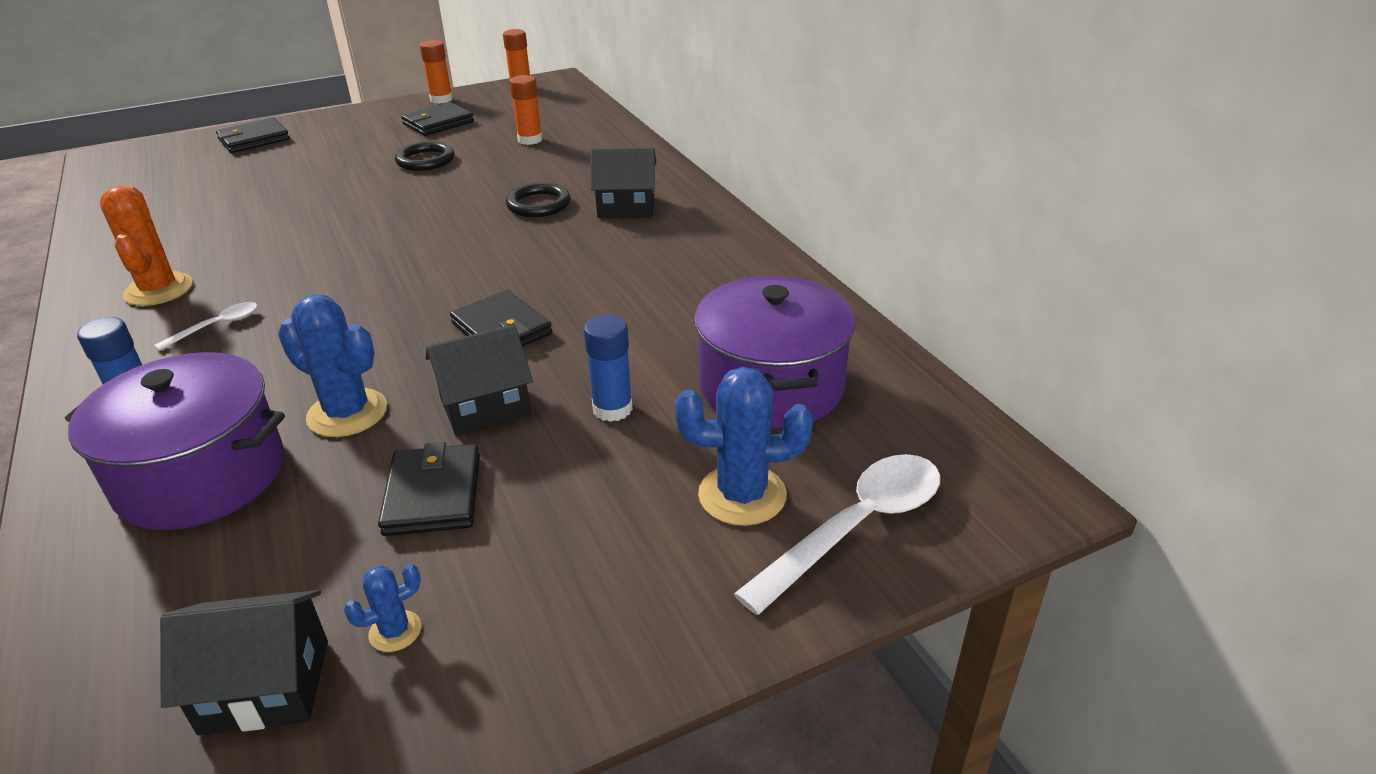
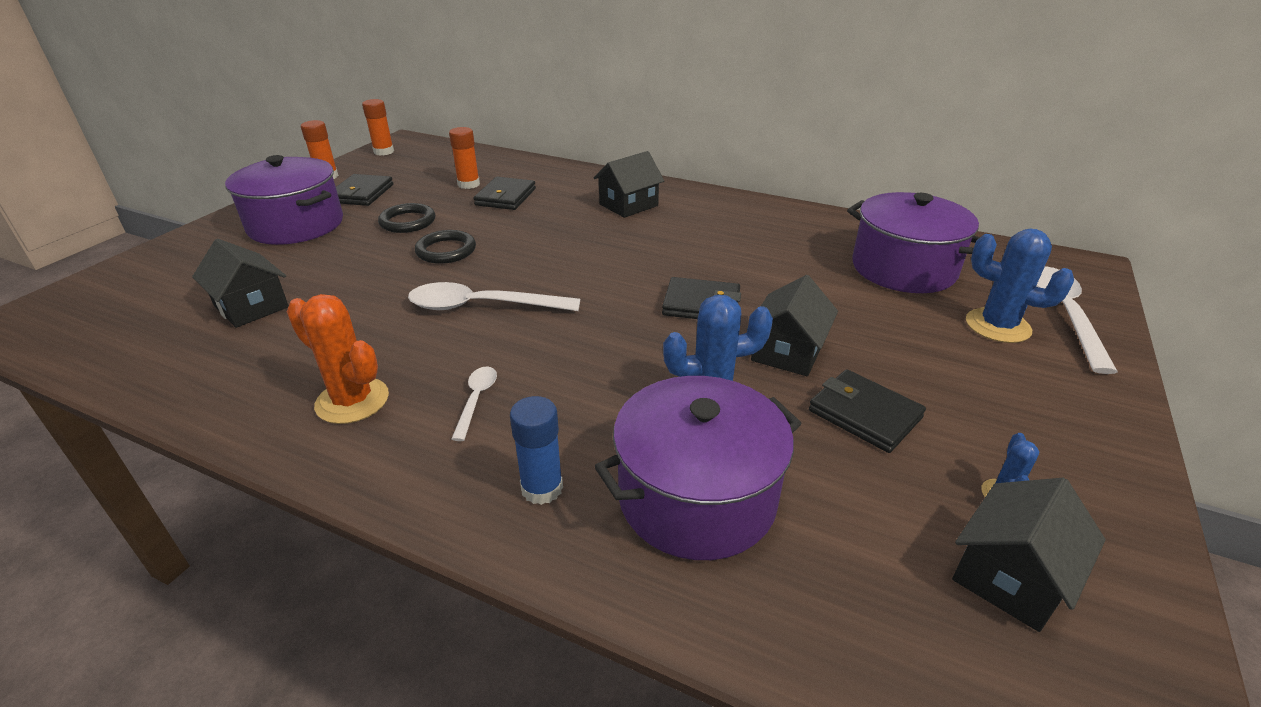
camera: 40 degrees left, 0 degrees up
black wallet [216,118,290,153] -> black wallet moved to [473,177,536,210]
black ring [506,183,571,217] -> black ring moved to [415,230,476,264]
blue glue stick [584,315,633,422] -> none
blue cactus [675,367,813,526] -> blue cactus turned 75 degrees clockwise [966,229,1074,343]
none -> black house [192,239,289,328]
none -> purple pot [225,155,343,245]
none -> white spoon [408,282,580,311]

